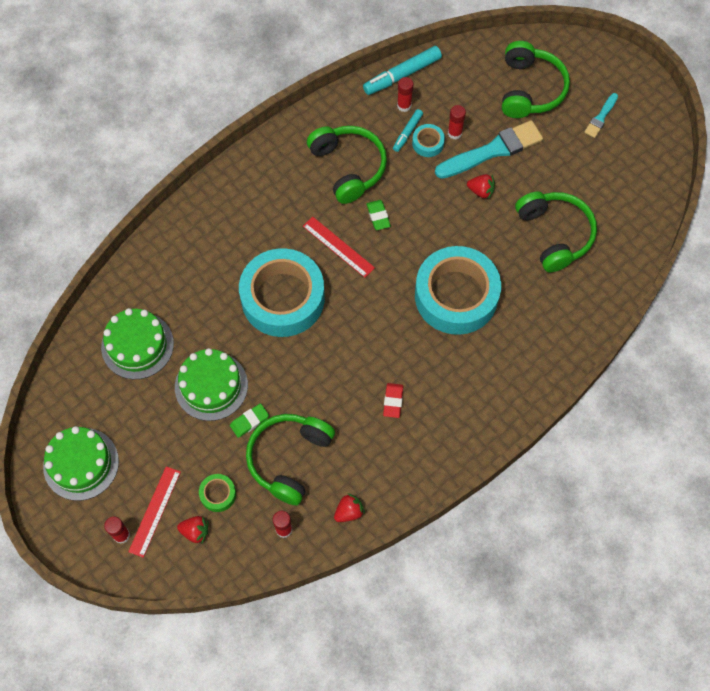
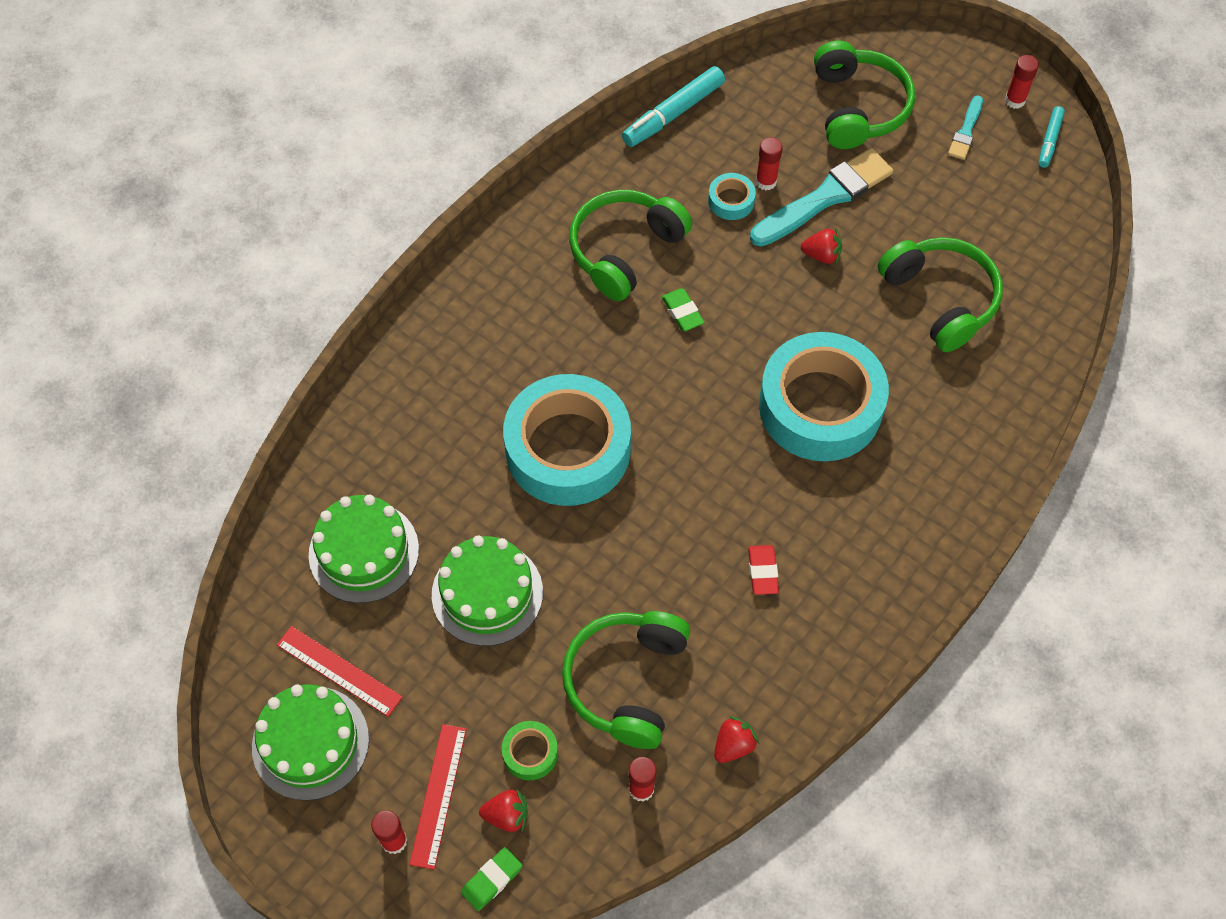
camera: 10 degrees left, 5 degrees down
green eraser [230,403,269,438] -> green eraser moved to [461,847,523,911]
red ruler [303,217,375,278] -> red ruler moved to [277,626,403,717]
green headphones [307,126,387,204] -> green headphones turned 105 degrees counterclockwise [569,190,692,301]
turquoise marker [393,109,423,152] -> turquoise marker moved to [1039,106,1065,168]
red glue stick [397,77,413,112] -> red glue stick moved to [1005,55,1039,109]

